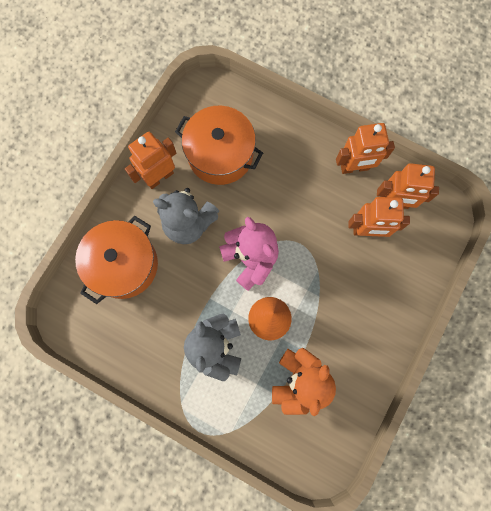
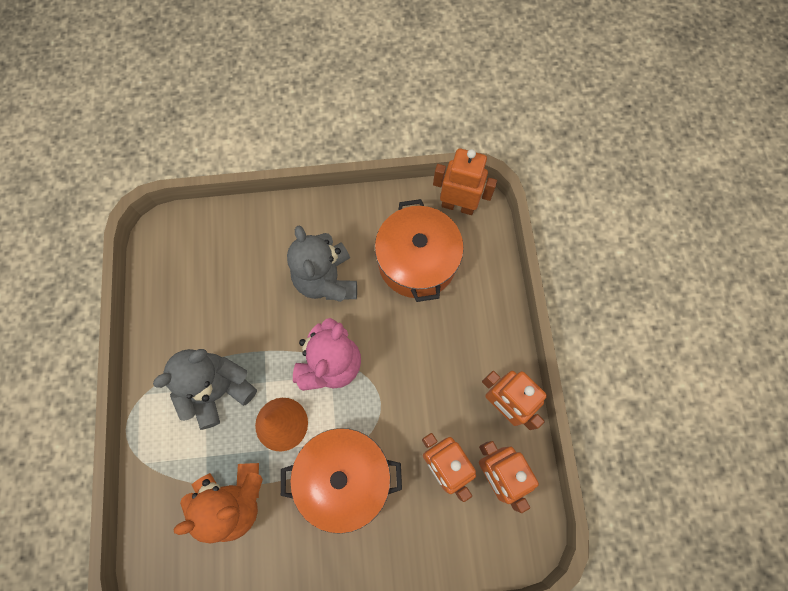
camera: 55 degrees right, 5 degrees down
orange pot [75,216,158,304] -> orange pot moved to [281,428,402,534]
orange robot [125,132,176,189] -> orange robot moved to [433,148,497,215]

